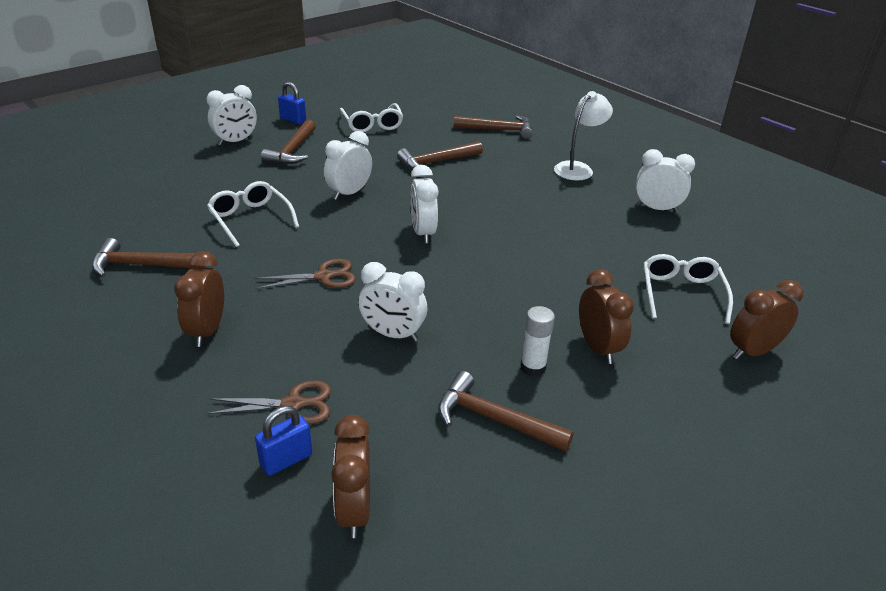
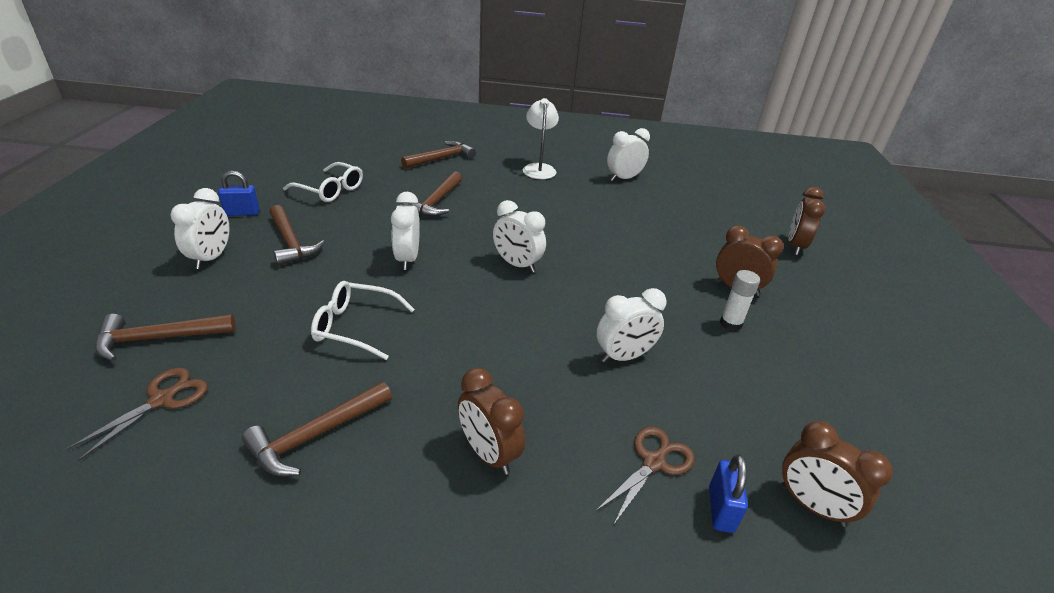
camera: 45 degrees left, 0 degrees up
brown scissors [255,259,356,289] -> brown scissors moved to [65,367,208,461]
brown hammer [438,371,574,452] -> brown hammer moved to [95,314,236,361]
white glasses [644,254,733,324] -> none

